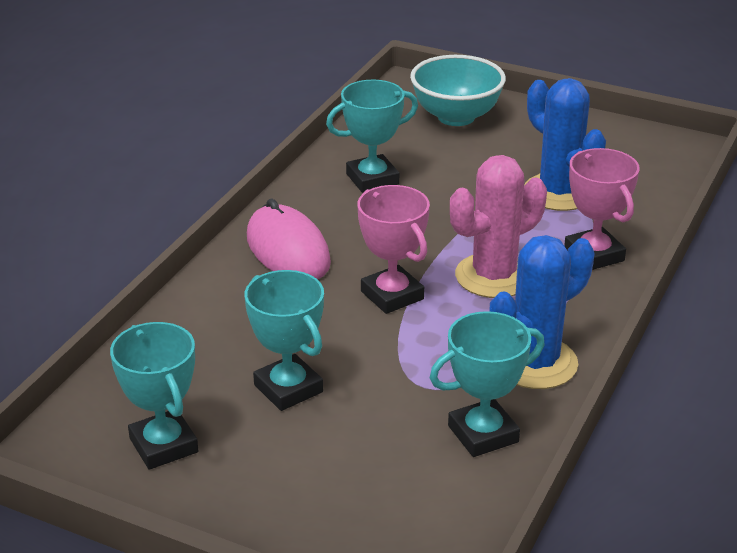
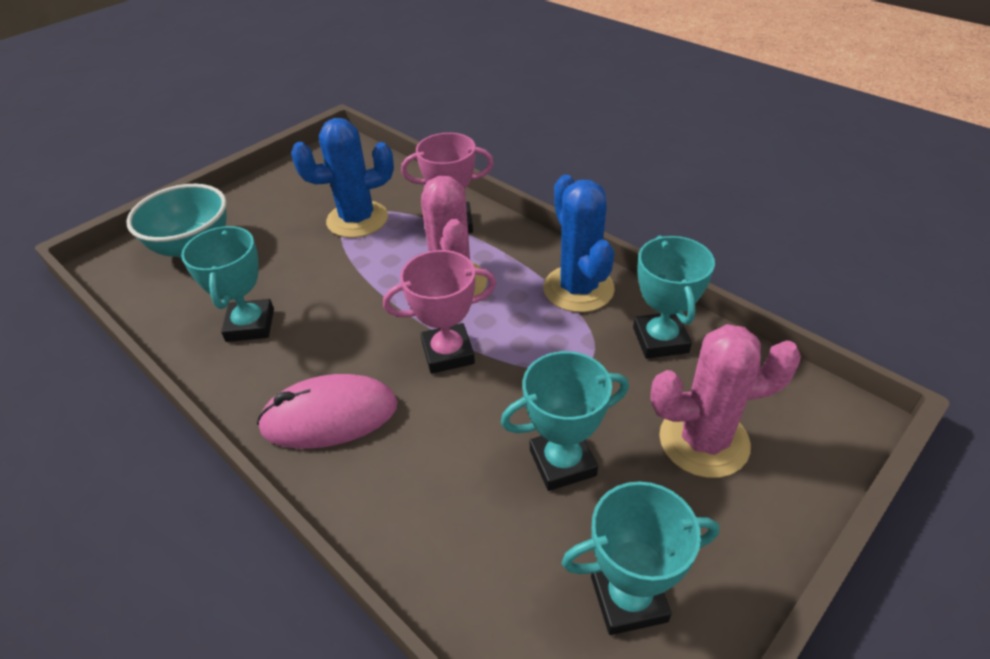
camera: 70 degrees left, 10 degrees up
none -> pink cactus [650,324,801,478]

